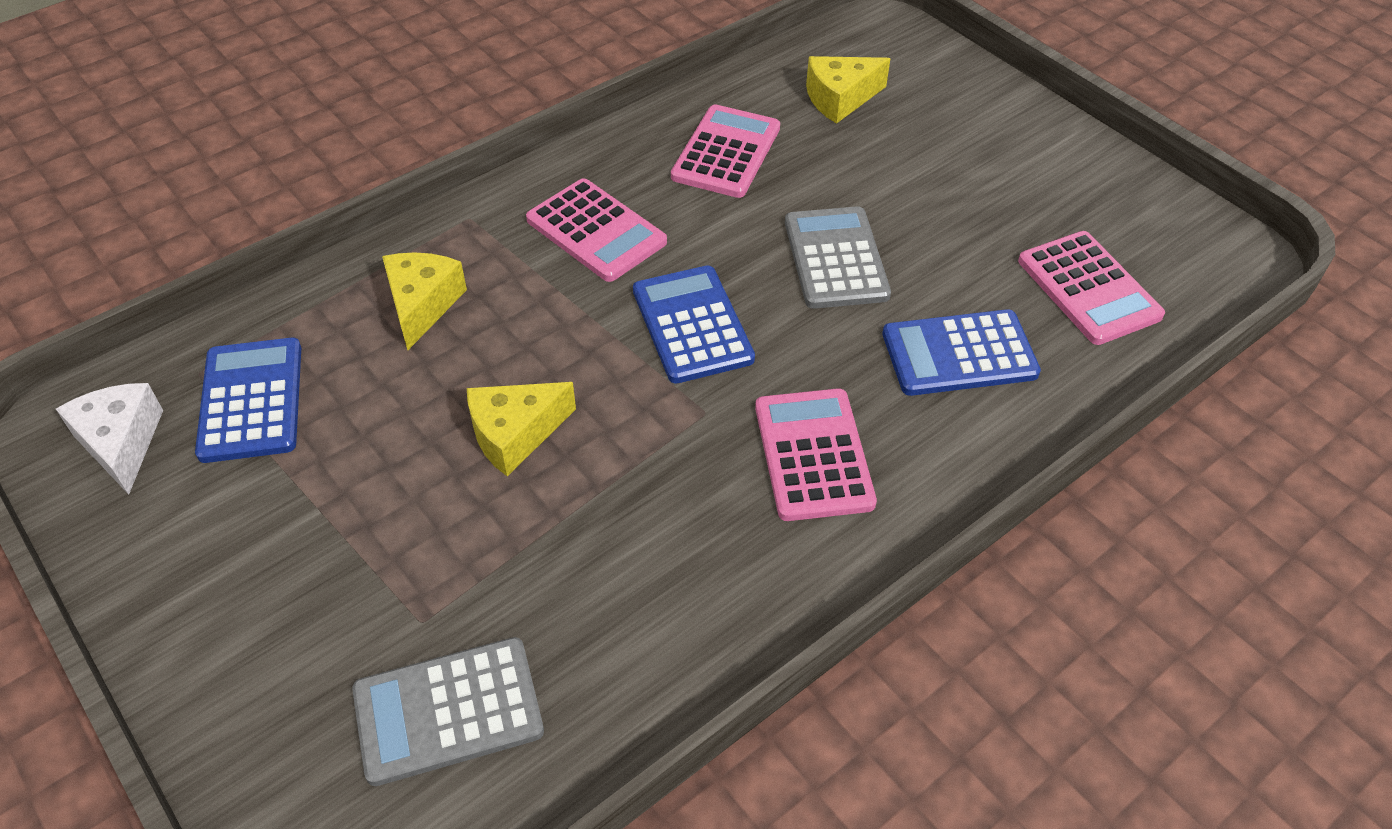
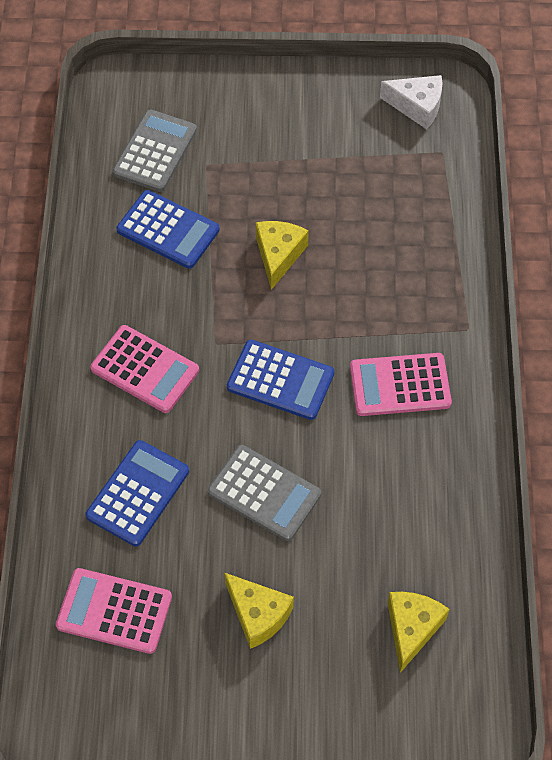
camera: 130 degrees right, 10 degrees up
blue calculator [195,338,301,463] -> blue calculator moved to [116,190,220,269]
yellow cheese [382,252,467,350] -> yellow cheese moved to [225,573,294,649]
pink calculator [671,104,780,198] -> none

